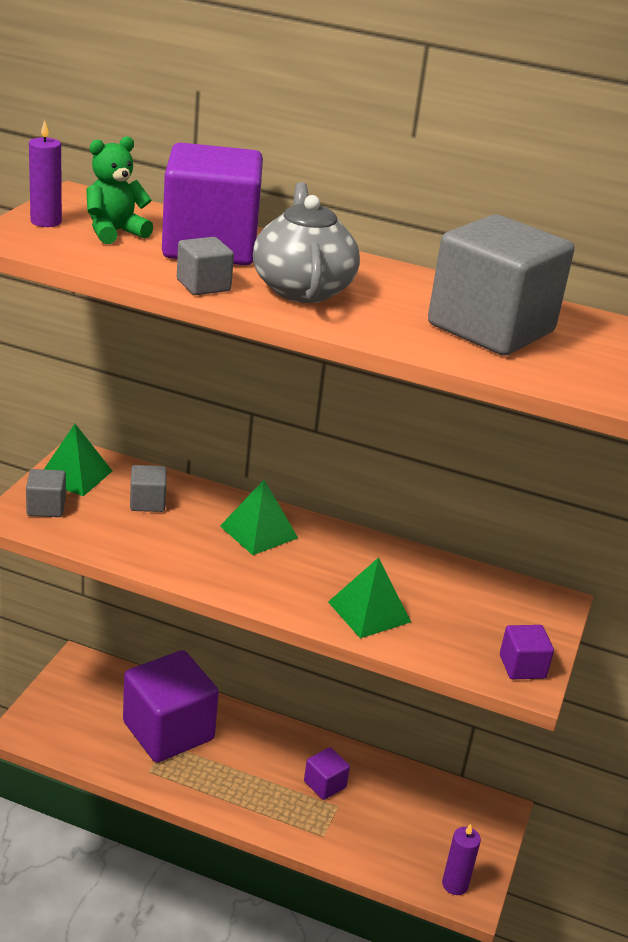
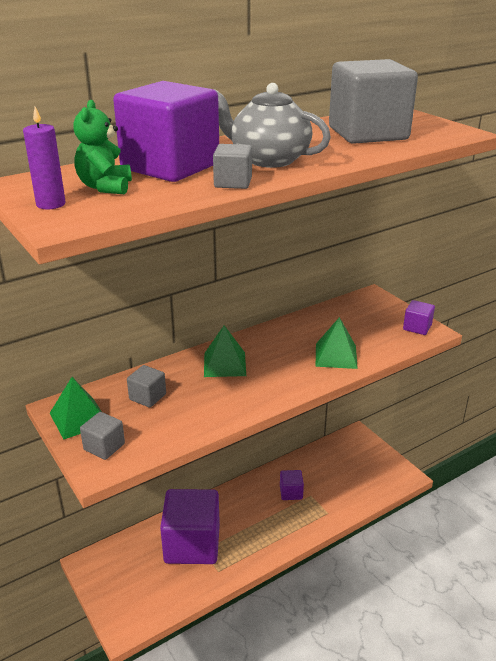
camera: 50 degrees left, 0 degrees up
purple candle [442,824,481,895] -> none

